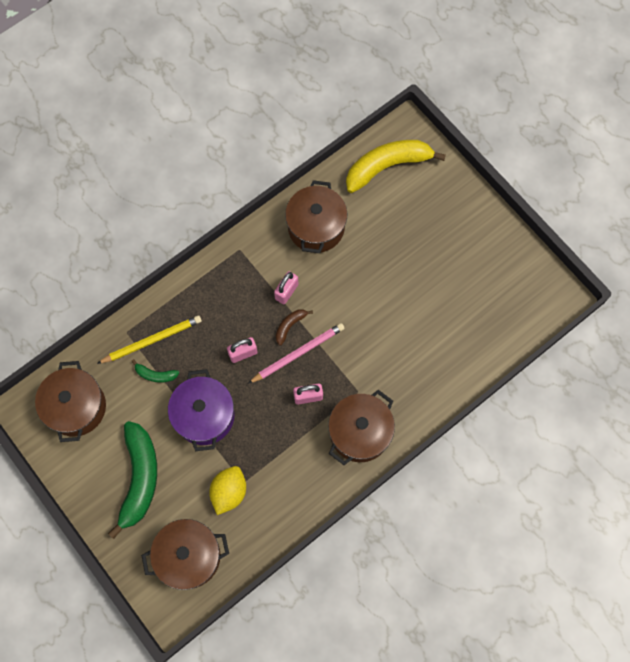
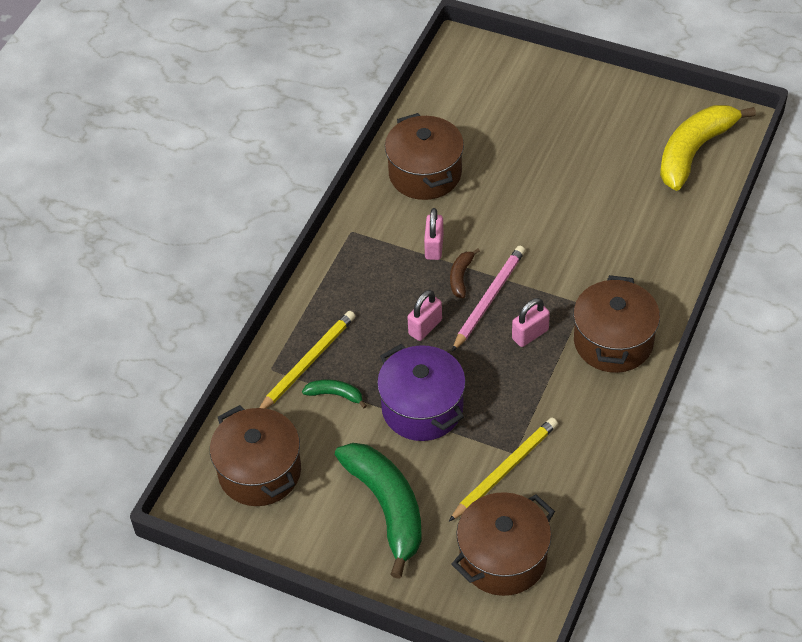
camera: 25 degrees left, 20 degrees down
green banana [131,359,179,383] -> green banana turned 150 degrees counterclockwise [302,380,367,408]
yellow lemon [209,466,246,515] -> yellow pencil [449,417,558,521]
yellow banana [346,140,446,193] -> yellow banana moved to [660,105,756,191]

